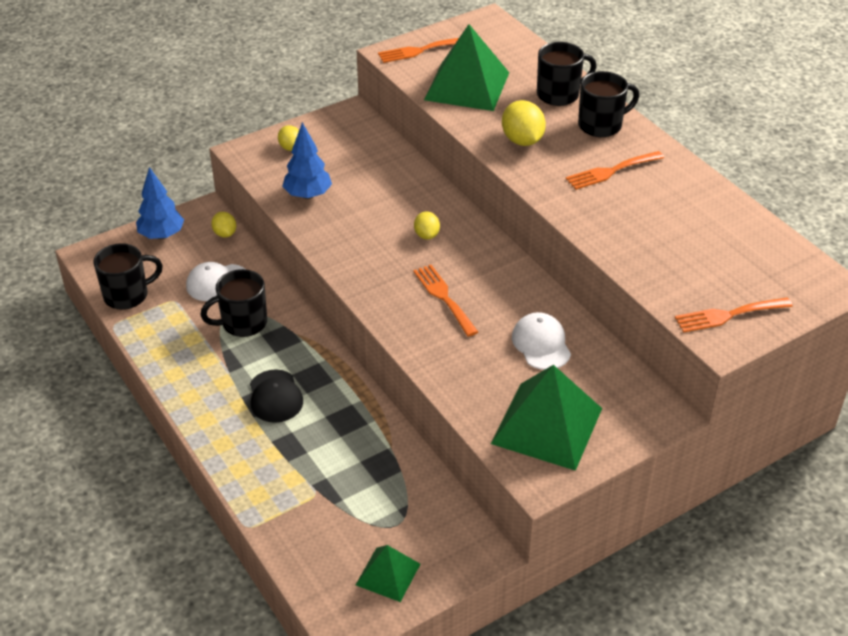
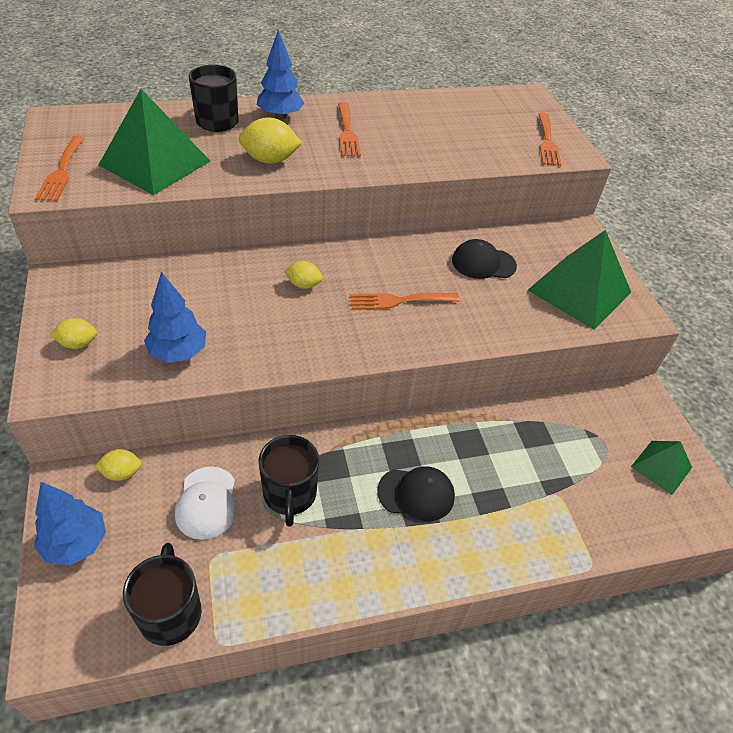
camera: 75 degrees left, 5 degrees up
white cap [512,312,571,370] -> black cap [452,239,517,279]
black mug [578,71,639,137] -> blue tree [257,30,304,120]

